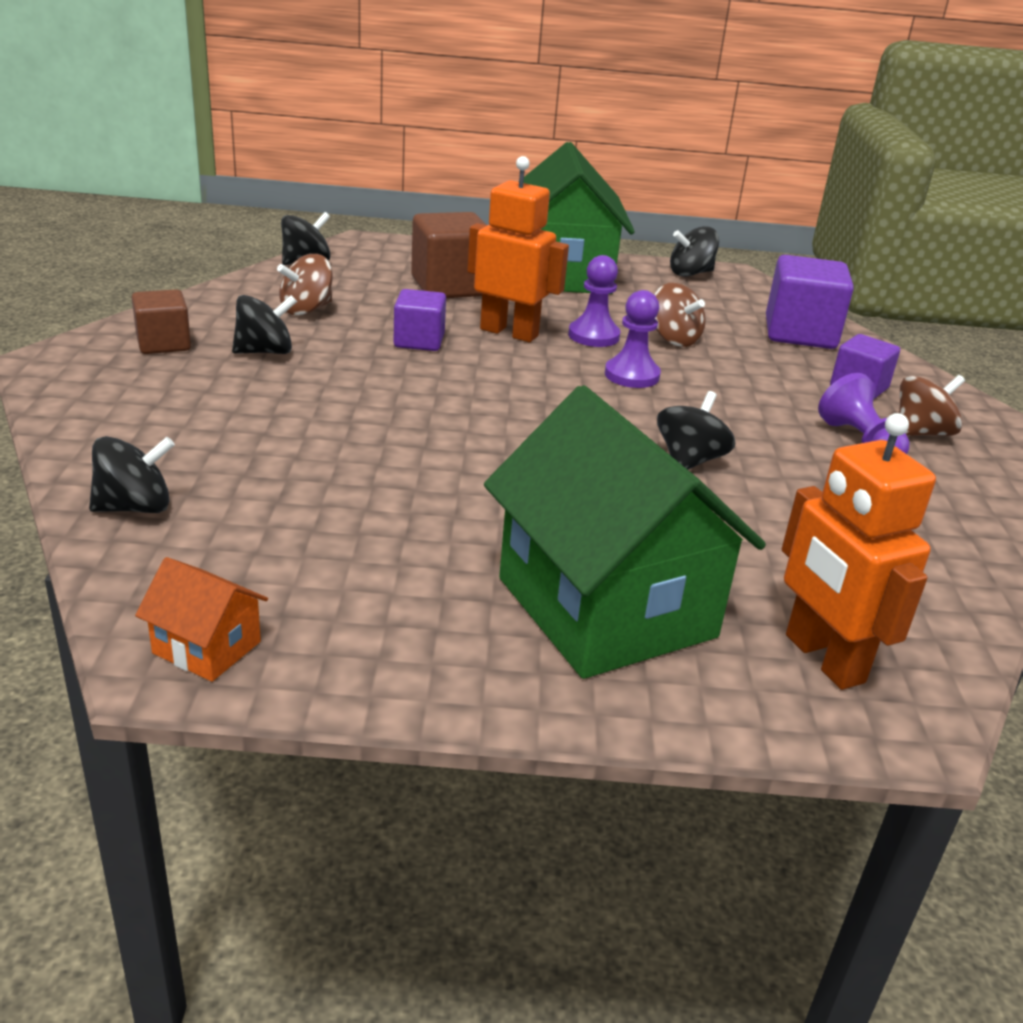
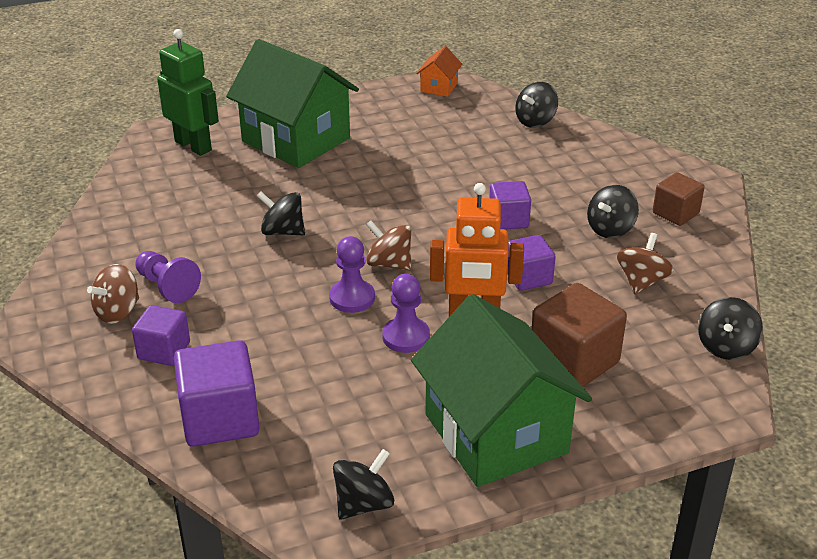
camera: 160 degrees right, 5 degrees up
orange house [135,557,268,682] -> orange house turned 75 degrees counterclockwise [416,46,462,97]
brown spinning top [654,282,706,347] -> brown spinning top moved to [366,220,411,271]
black spinning top [657,391,735,470] -> black spinning top turned 105 degrees clockwise [257,191,305,236]
orange robot [782,413,936,690] -> green robot [157,29,219,156]
none -> purple cube [489,181,531,230]

